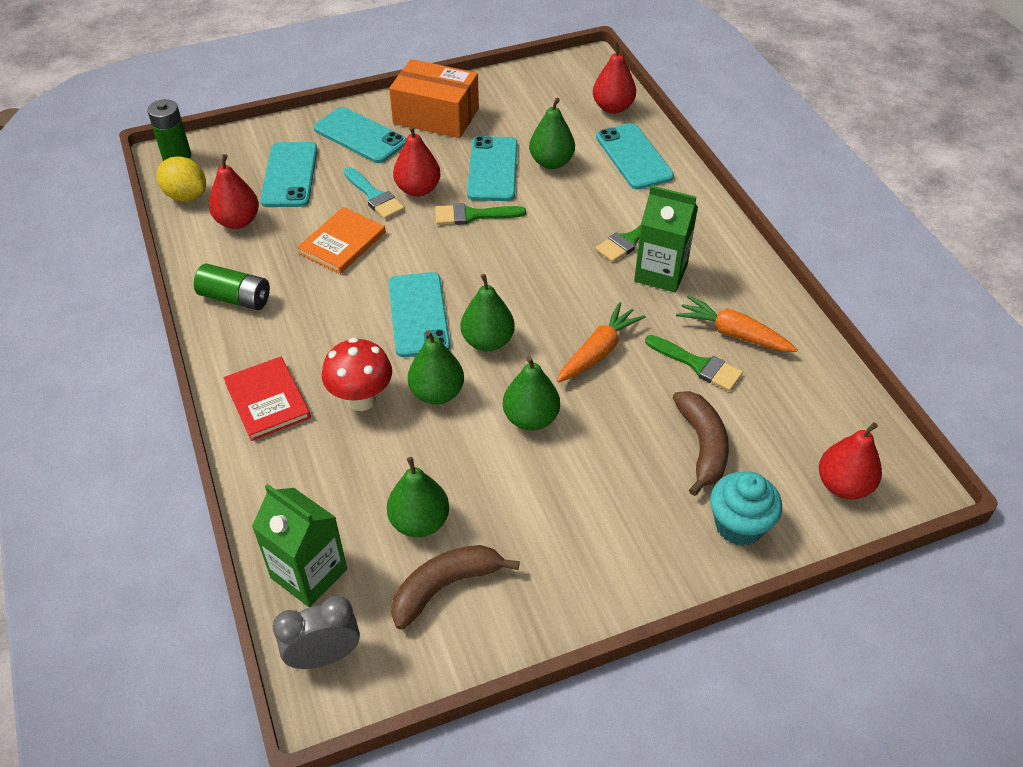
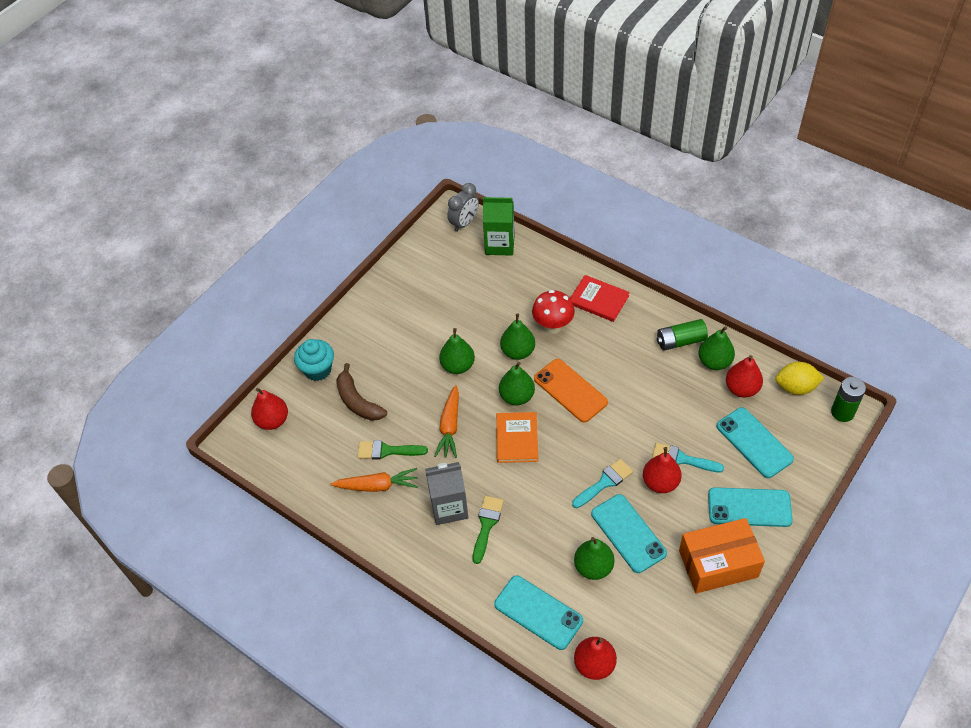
camera: 150 degrees right, 5 degrees up
orange book [297,207,386,274] -> orange book moved to [496,412,538,463]
green pear [387,457,449,537] -> green pear moved to [698,326,735,370]
turquoise phone [388,272,450,357] -> orange phone [534,359,608,422]
brown banana [391,545,520,630] -> none
green brush [435,203,526,225] -> turquoise brush [572,459,633,508]
green carton [634,185,698,293] -> grey carton [425,462,468,525]

